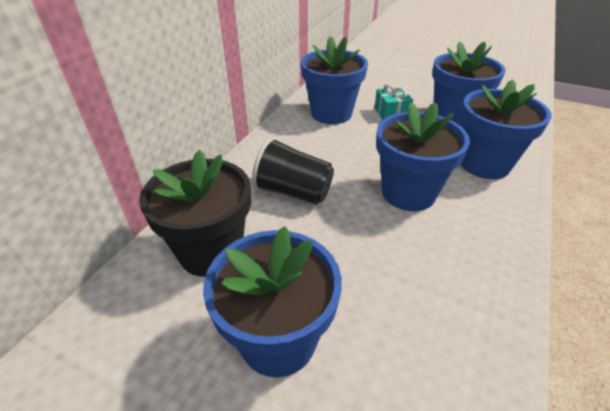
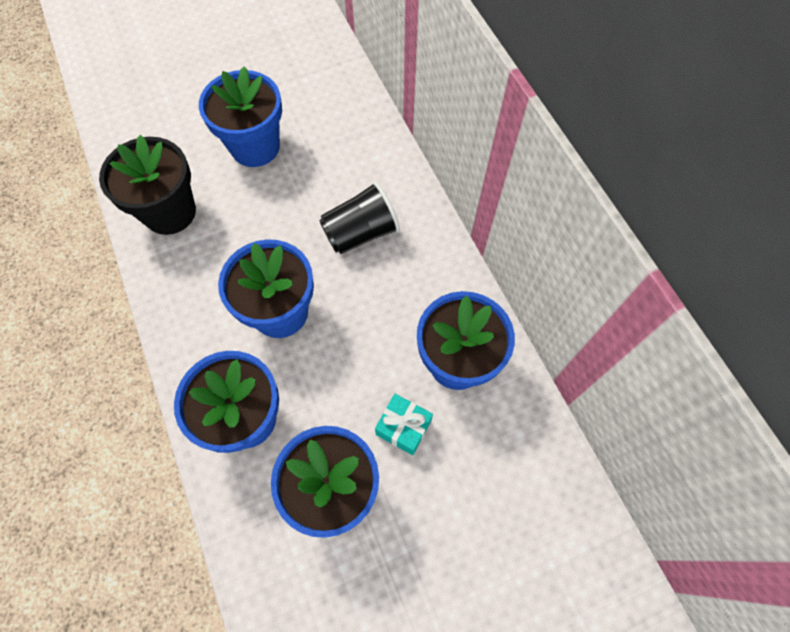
camera: 130 degrees right, 25 degrees up
black flower pot [139,150,251,277] -> black flower pot moved to [99,135,196,235]

